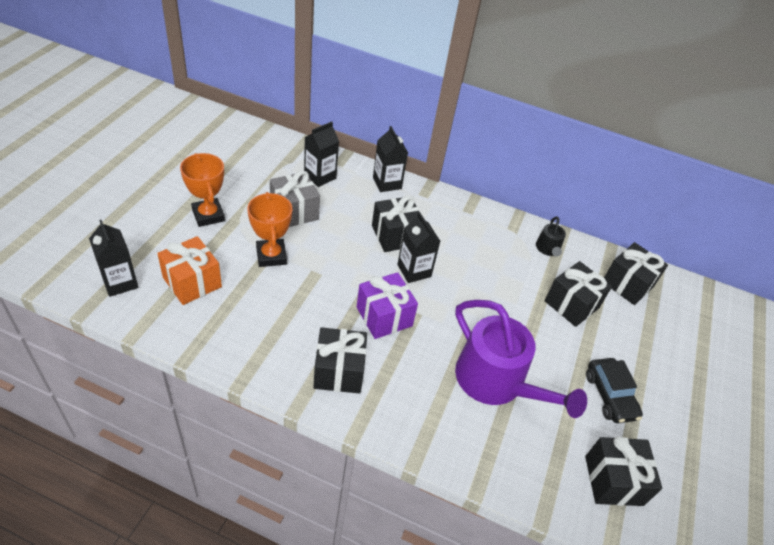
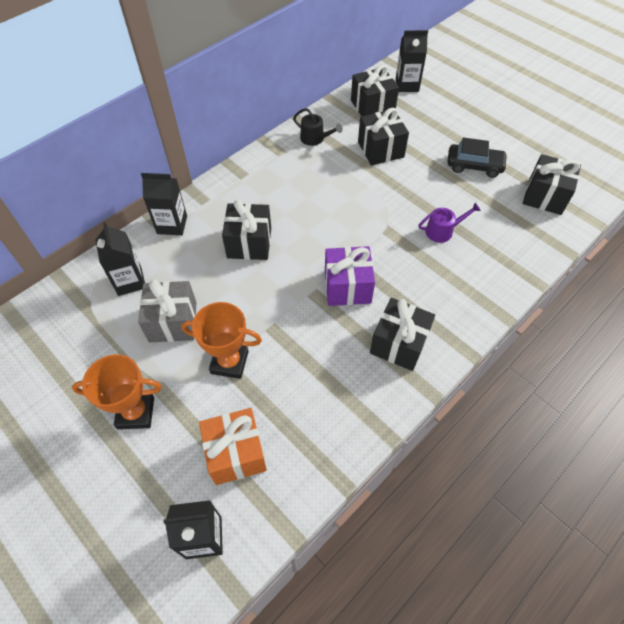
camera: 60 degrees left, 10 degrees up
black carton [397,212,440,283] -> black carton moved to [396,30,428,92]
purple watering can [455,300,587,418] -> purple watering can [419,203,481,243], size x0.44

